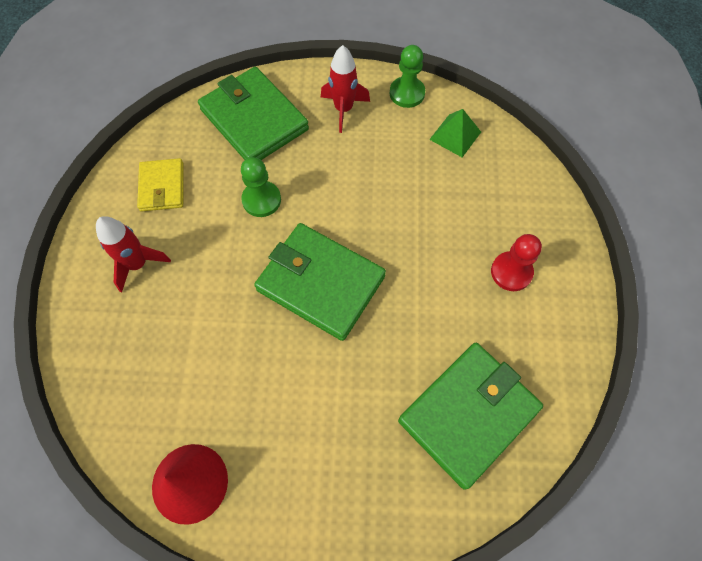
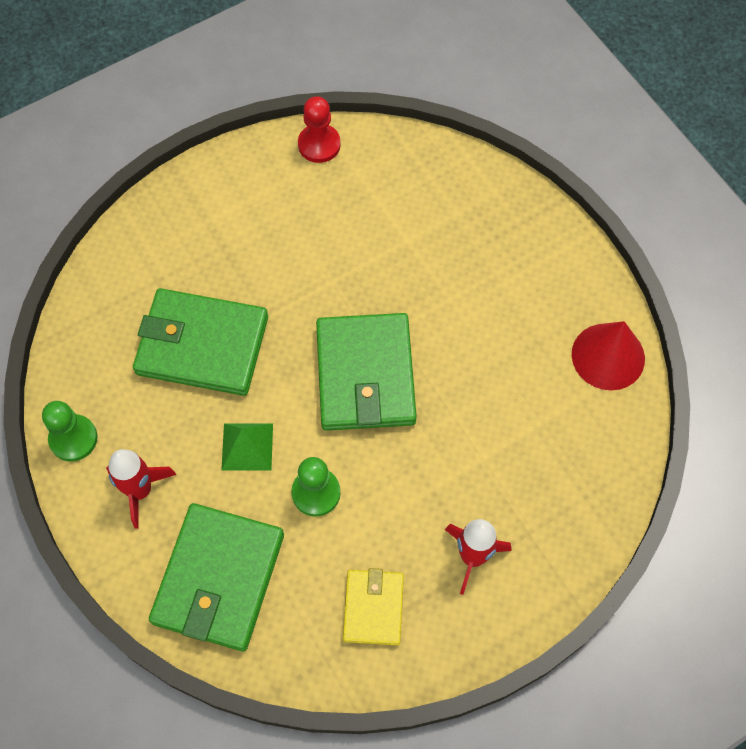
camera: 125 degrees left, 0 degrees up
yellow wallet [137,158,184,211] -> yellow wallet turned 45 degrees counterclockwise [343,568,404,646]
green wallet [398,343,543,490] -> green wallet moved to [133,288,268,396]
green pyramid [429,109,481,157] -> green pyramid moved to [221,424,273,470]
red pawn [491,234,542,291] -> red pawn moved to [298,96,341,163]

